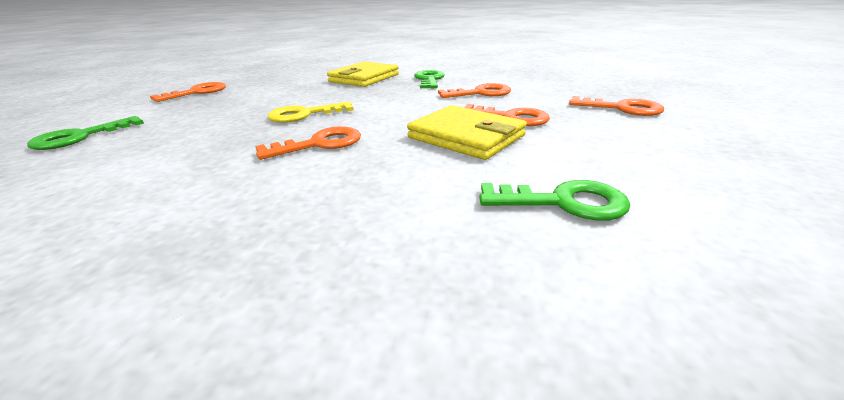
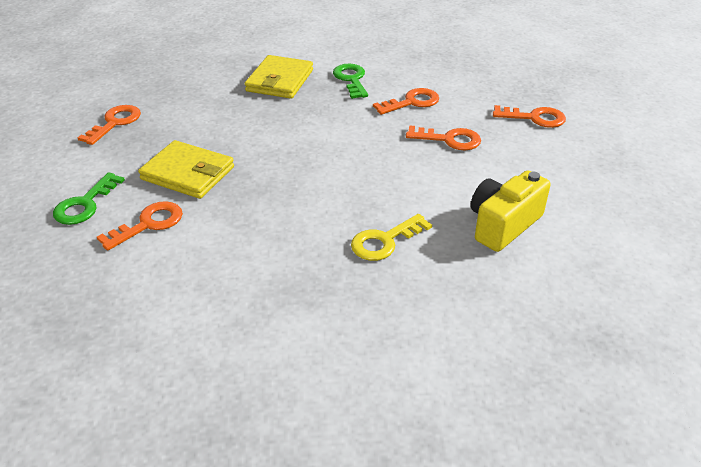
camera: 15 degrees left, 10 degrees up
orange key [255,126,361,160] -> orange key moved to [97,201,183,251]
yellow key [268,101,354,123] -> yellow key moved to [351,214,432,261]
yellow wallet [407,105,527,160] -> yellow wallet moved to [138,140,234,199]
green key [479,180,630,221] -> yellow camera [471,170,551,252]

